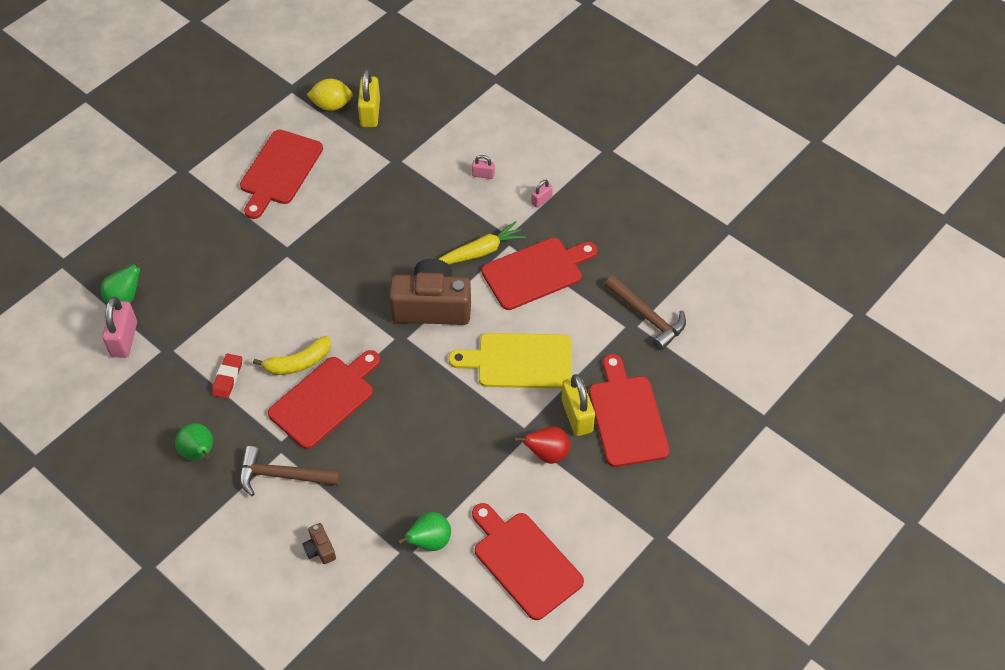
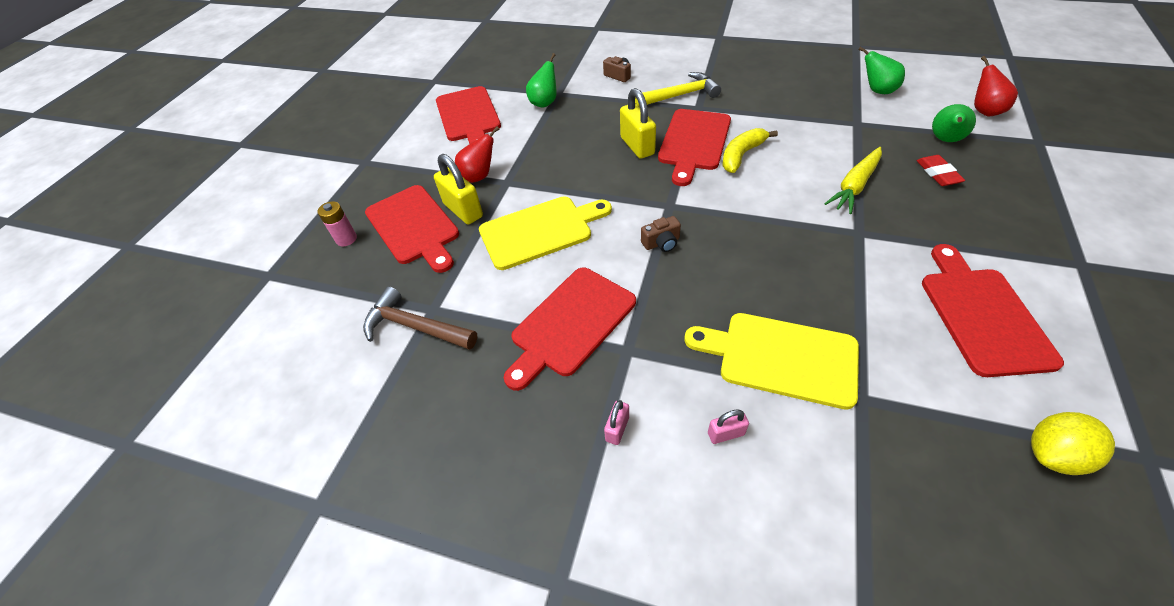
camera: 160 degrees right, 5 degrees down
pink padlock [102,297,137,358] -> none
green pear [175,423,213,460] -> green pear moved to [858,47,905,94]
red eraser [212,353,242,399] -> red eraser moved to [916,155,965,186]
brown hammer [239,446,341,496] -> yellow hammer [635,72,721,107]
yellow padlock [358,69,380,127] -> yellow padlock moved to [620,88,656,159]
brown camera [389,259,471,325] -> brown camera [641,216,681,252], size x0.42
yellow carrot [438,221,526,264] -> yellow carrot moved to [824,147,882,214]
red cutting board [472,503,584,620] -> red cutting board turned 45 degrees clockwise [436,86,501,144]
none -> pink battery [318,201,357,246]
none -> yellow cutting board [685,313,859,410]
none -> red pear [974,56,1018,117]

